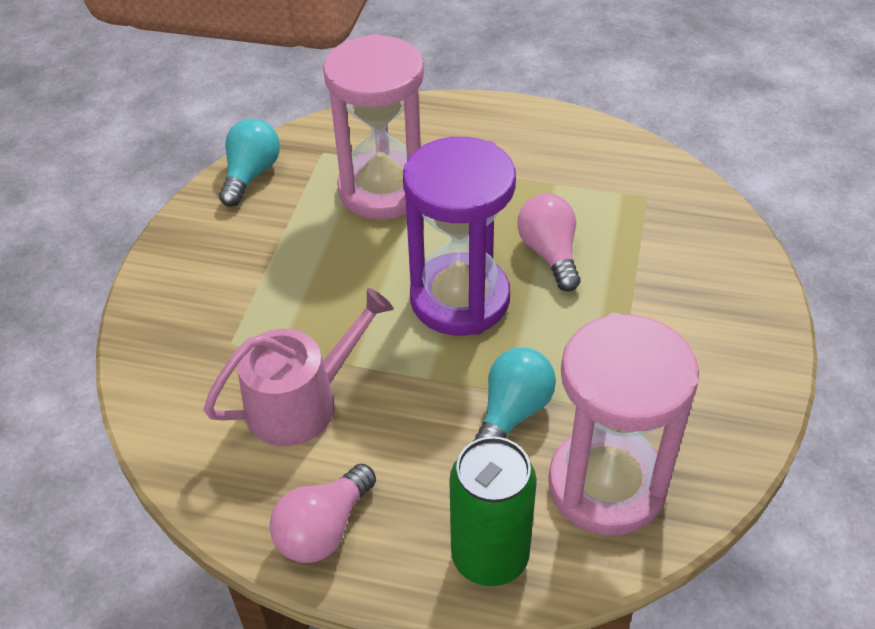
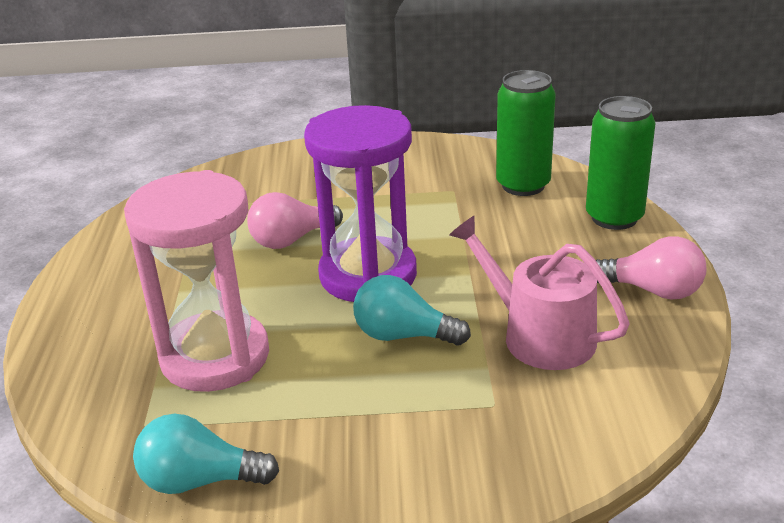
camera: 105 degrees left, 15 degrees down
turquoise light bulb [472,347,556,442] -> turquoise light bulb moved to [353,275,471,345]
pink hourglass [548,313,699,536] -> green can [496,70,556,196]

